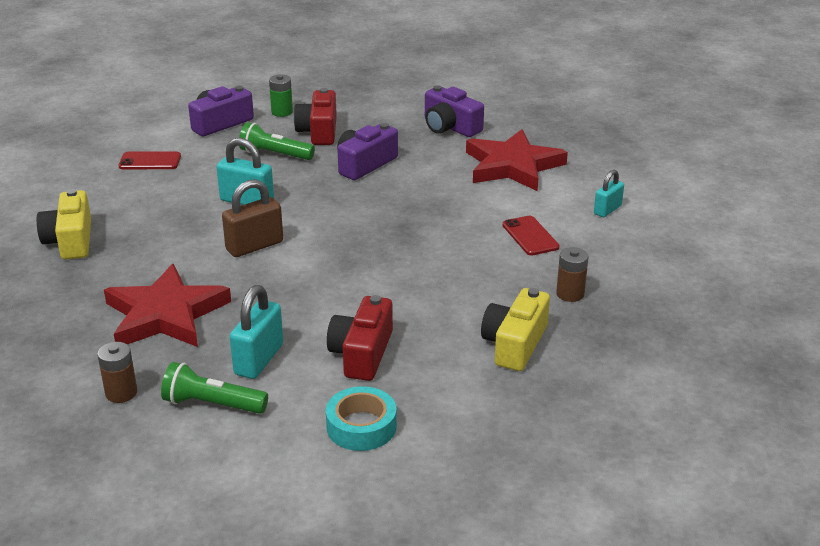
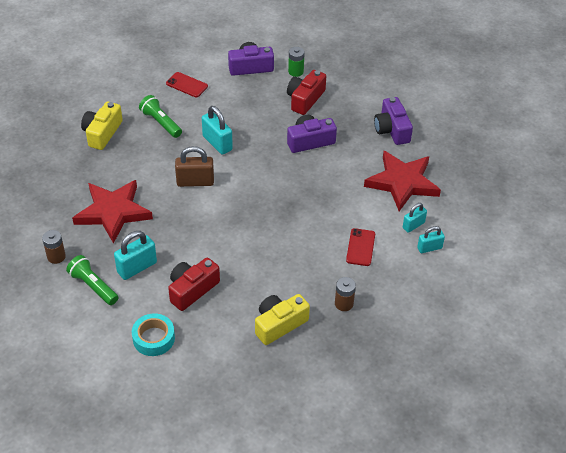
camera: 30 degrees right, 15 degrees up
green flashlight [239,122,315,160] -> green flashlight moved to [139,95,182,138]
none -> turquoise padlock [403,203,427,233]

